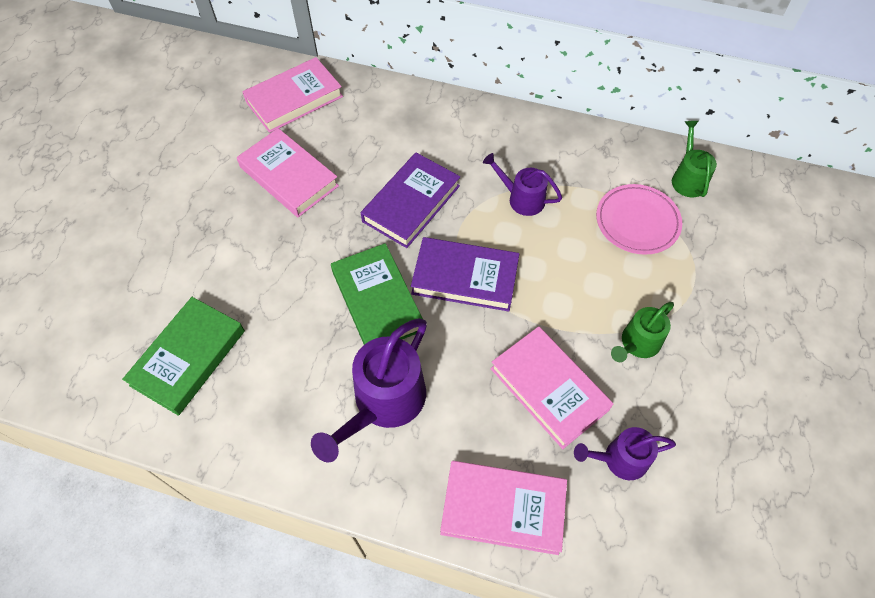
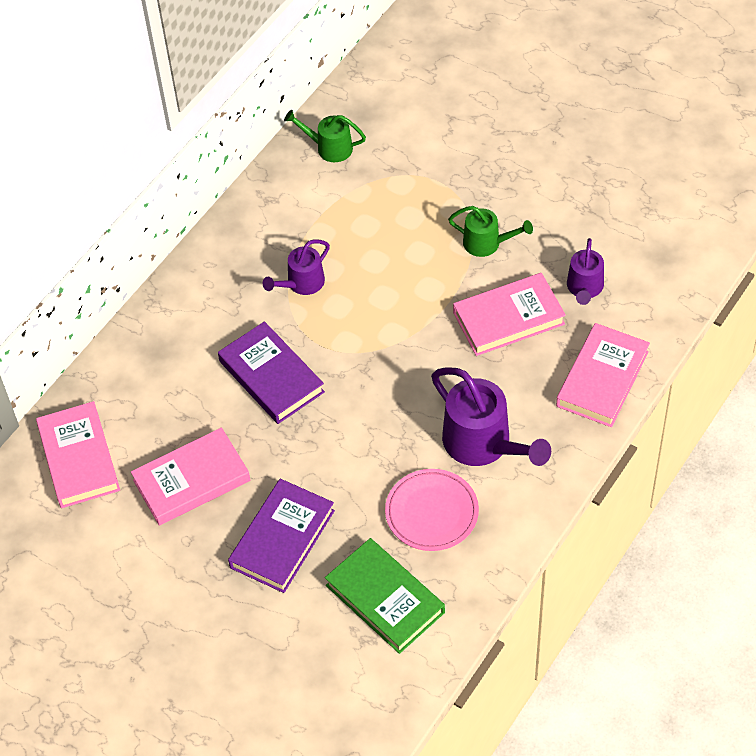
camera: 70 degrees left, 5 degrees down
green book [331,243,423,345] -> none
purple book [411,237,519,312] -> purple book moved to [228,479,335,593]
pink plate [596,184,682,255] -> pink plate moved to [385,469,479,551]
green watering can [611,302,674,362] -> green watering can turned 45 degrees counterclockwise [448,206,533,257]

